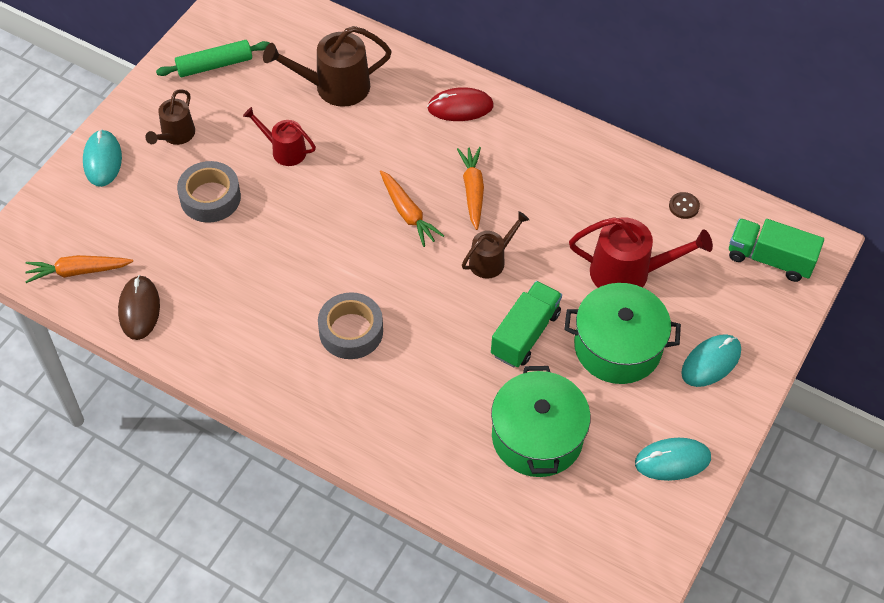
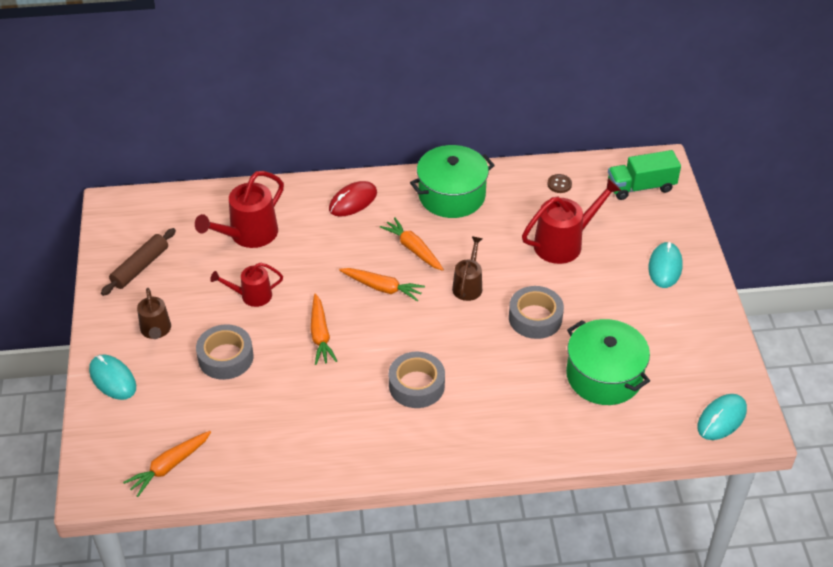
camera: 35 degrees left, 10 degrees down
brown mouse [118,275,160,340] -> none
green rolling pin [156,40,270,77] -> brown rolling pin [101,228,176,296]
brown watering can [263,26,392,107] -> red watering can [195,171,284,248]
green truck [491,281,562,368] -> grey tape [509,286,564,339]
green pot [564,283,681,384] -> green pot moved to [410,145,495,218]
turquoise mouse [635,438,711,481] -> turquoise mouse moved to [697,394,747,440]
none -> orange carrot [310,293,337,365]

